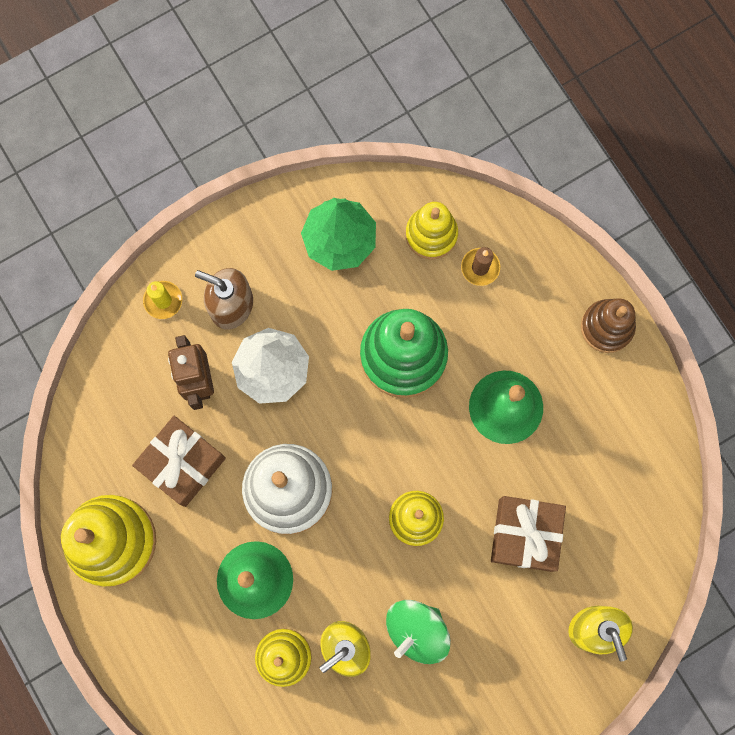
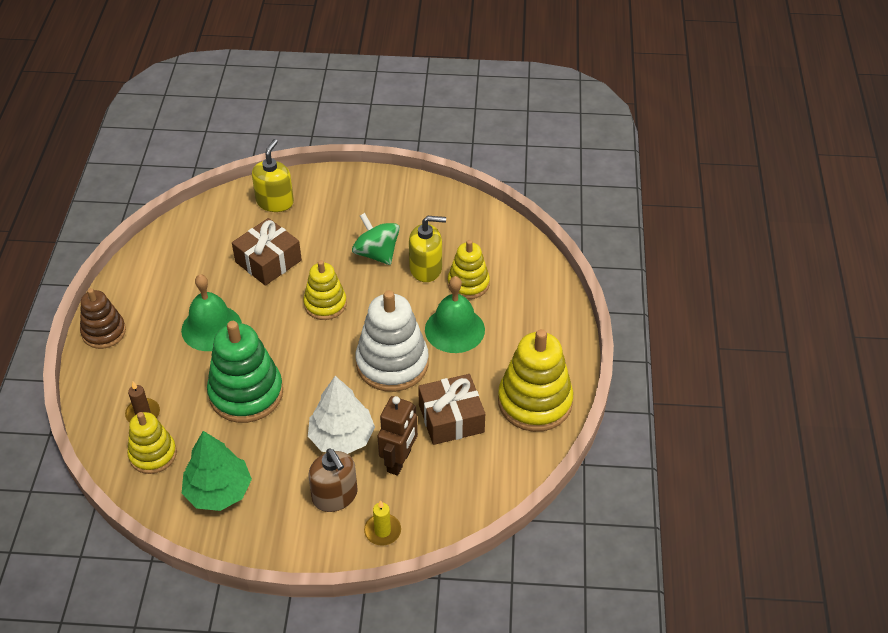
camera: 145 degrees left, 30 degrees down
green spinning top [386,600,451,664] -> green spinning top turned 120 degrees counterclockwise [352,213,400,265]

